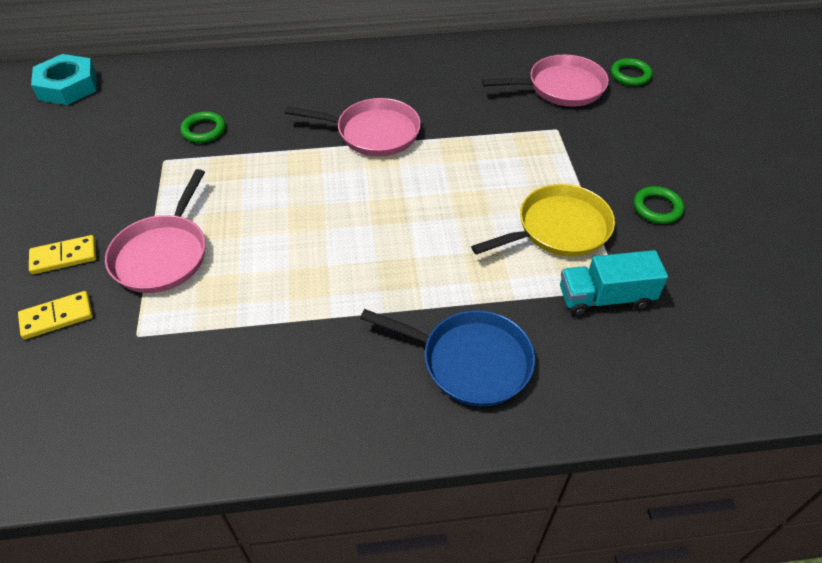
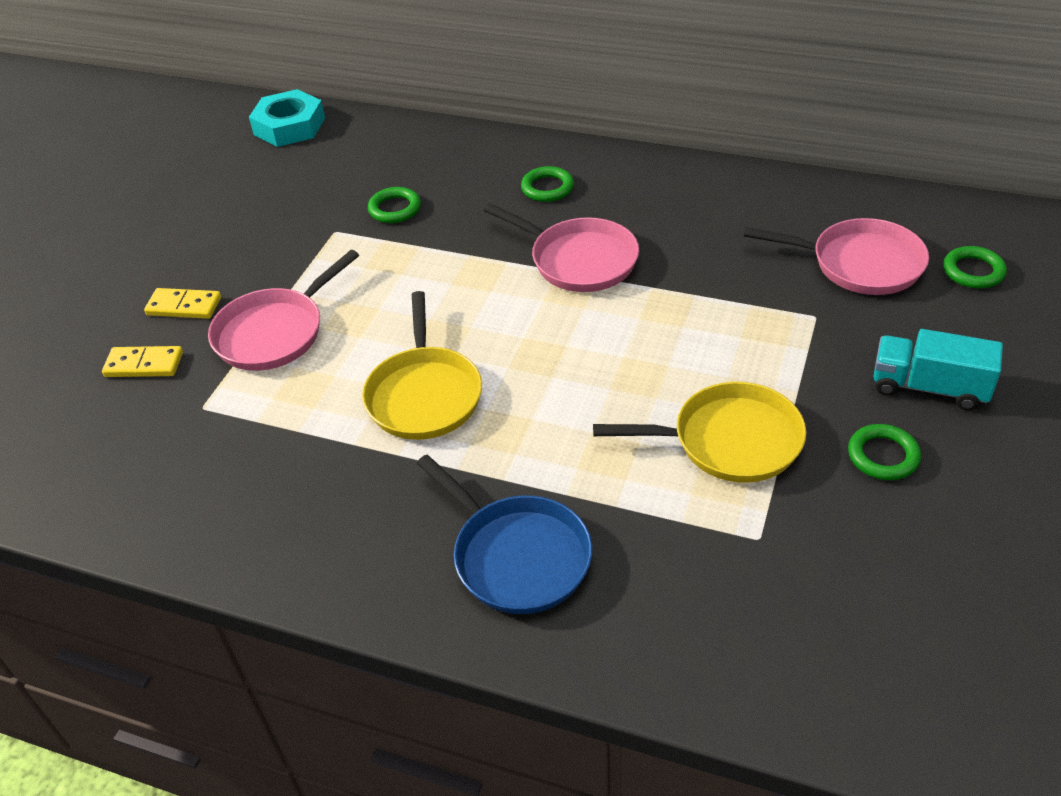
camera: 30 degrees right, 5 degrees down
turquoise truck [560,250,668,317] -> turquoise truck moved to [874,329,1003,411]
none -> yellow pan [362,291,482,440]
none -> green ring [521,166,574,202]

